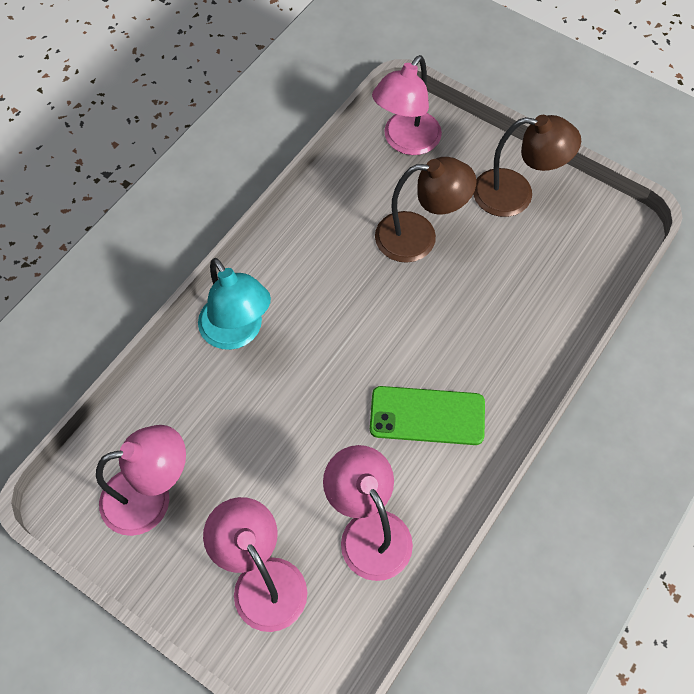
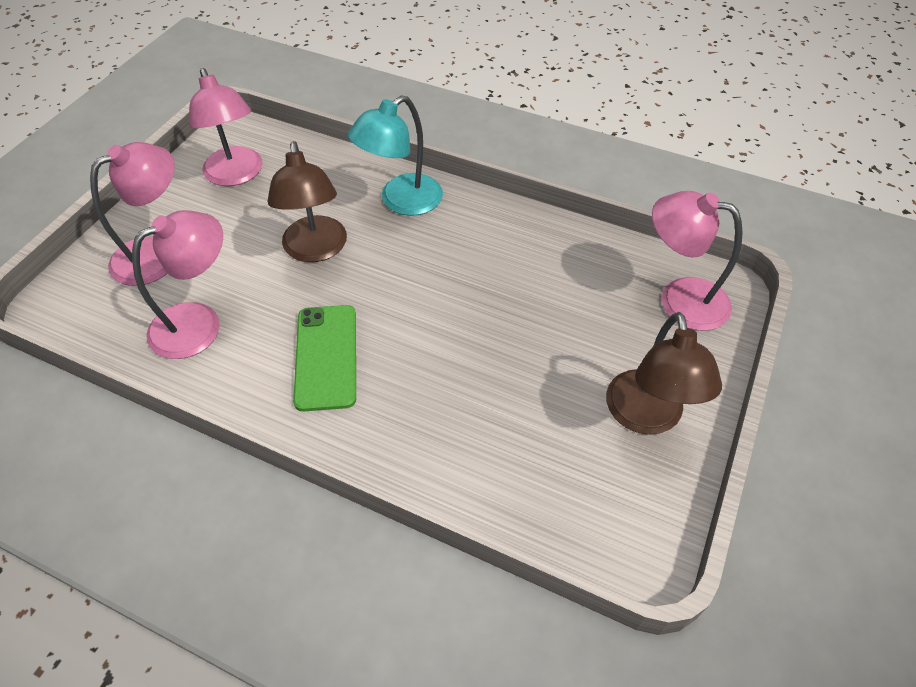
camera: 80 degrees right, 10 degrees down
brown lamp [375,157,476,263] -> brown lamp moved to [267,141,347,262]

